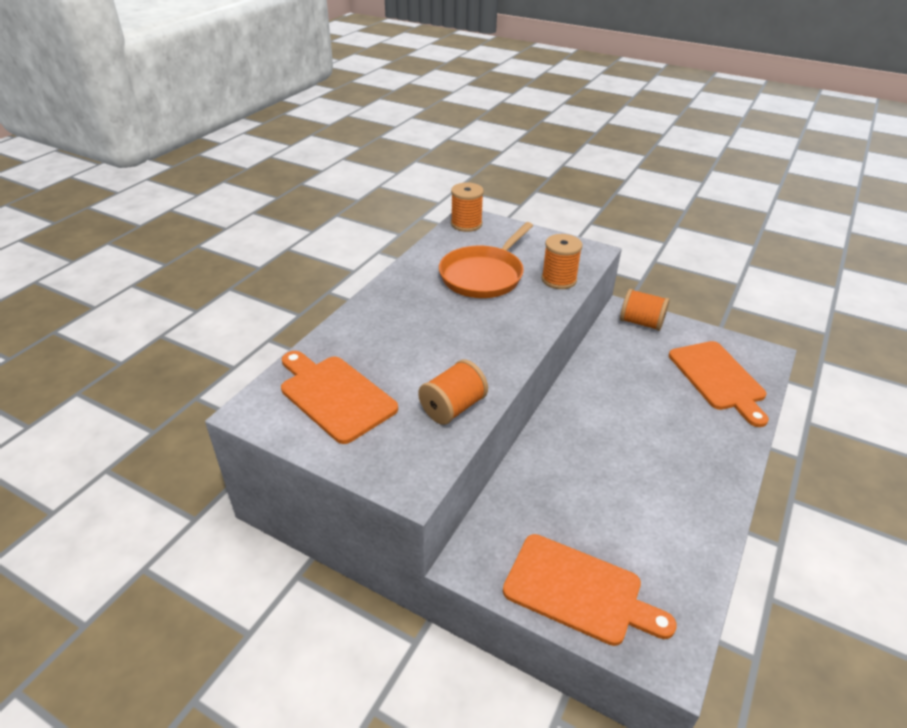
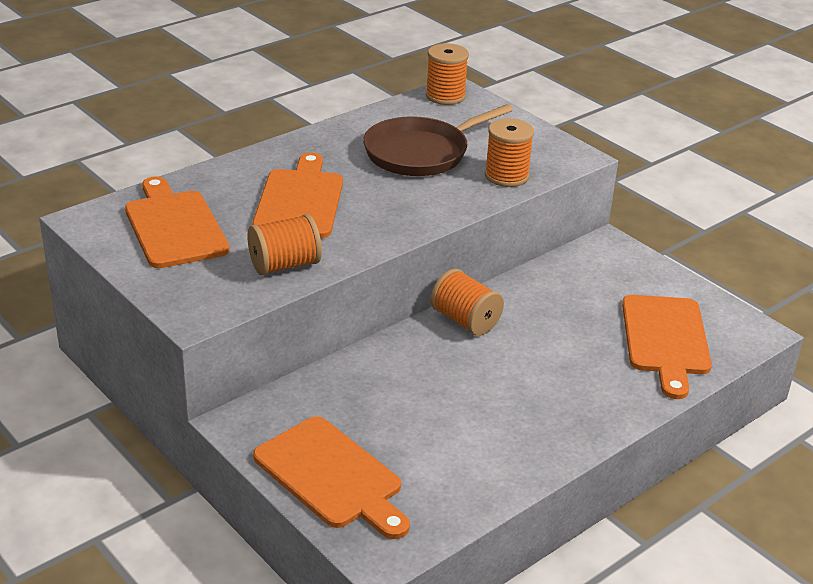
camera: 20 degrees right, 5 degrees down
orange pan [439,222,533,298] -> brown pan [363,104,513,176]
orange spool [620,289,670,331] -> orange spool moved to [431,269,504,336]
none -> orange cutting board [252,153,343,238]

